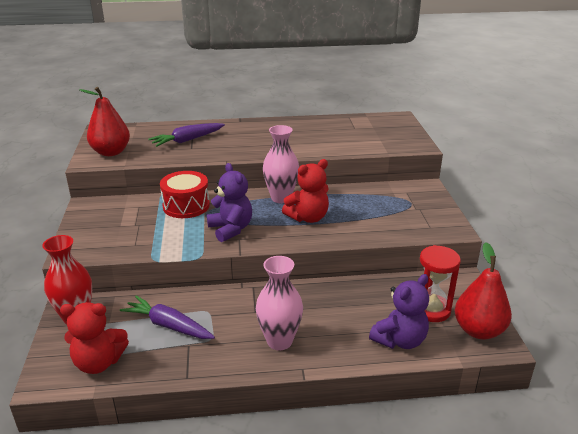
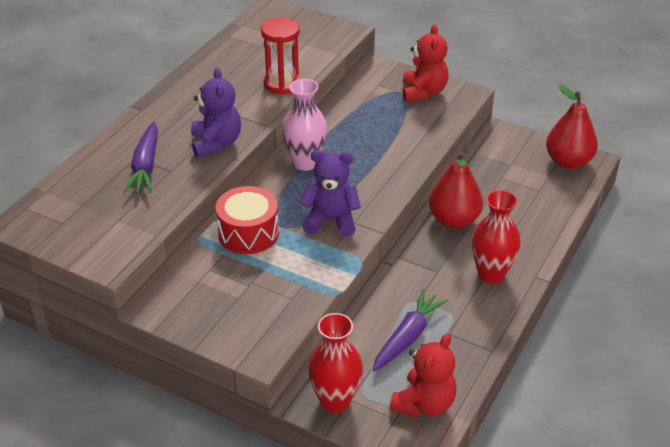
camera: 55 degrees left, 10 degrees up
red pear [79,87,130,156] -> red pear moved to [429,151,483,228]
purple carrot [120,296,215,339] -> purple carrot turned 150 degrees clockwise [373,289,448,371]
pink vase [256,256,303,350] -> red vase [472,190,521,284]
red teddy bear [282,159,329,223] -> red teddy bear moved to [403,24,449,102]
purple teddy bear [369,274,429,349] -> purple teddy bear moved to [191,68,241,157]
red hourglass [420,245,461,322] -> red hourglass moved to [261,18,301,95]

